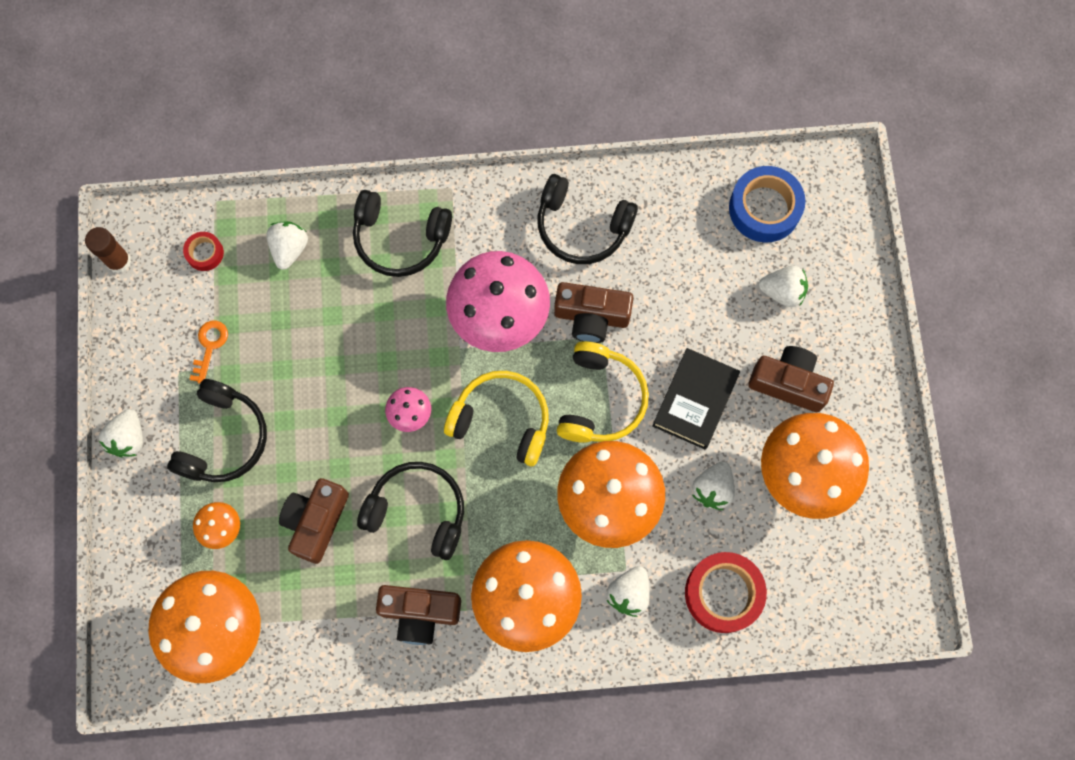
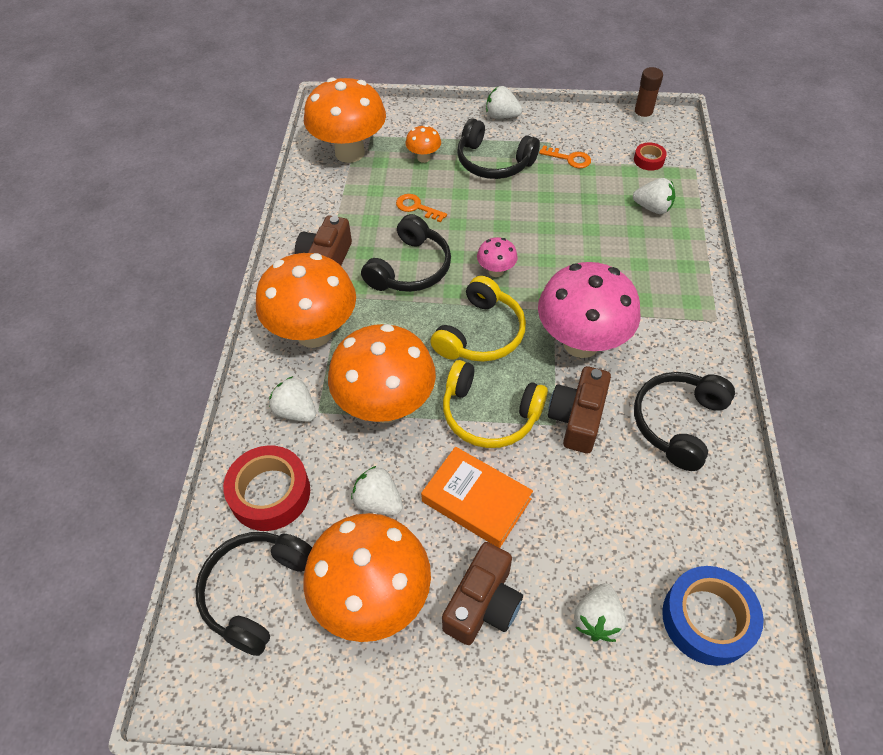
camera: 100 degrees right, 20 degrees down
brown camera [279,478,349,564] -> orange key [396,194,447,222]
black headphones [353,190,452,277] -> black headphones moved to [195,532,312,656]
black book [652,348,740,449] -> orange book [421,447,533,548]

